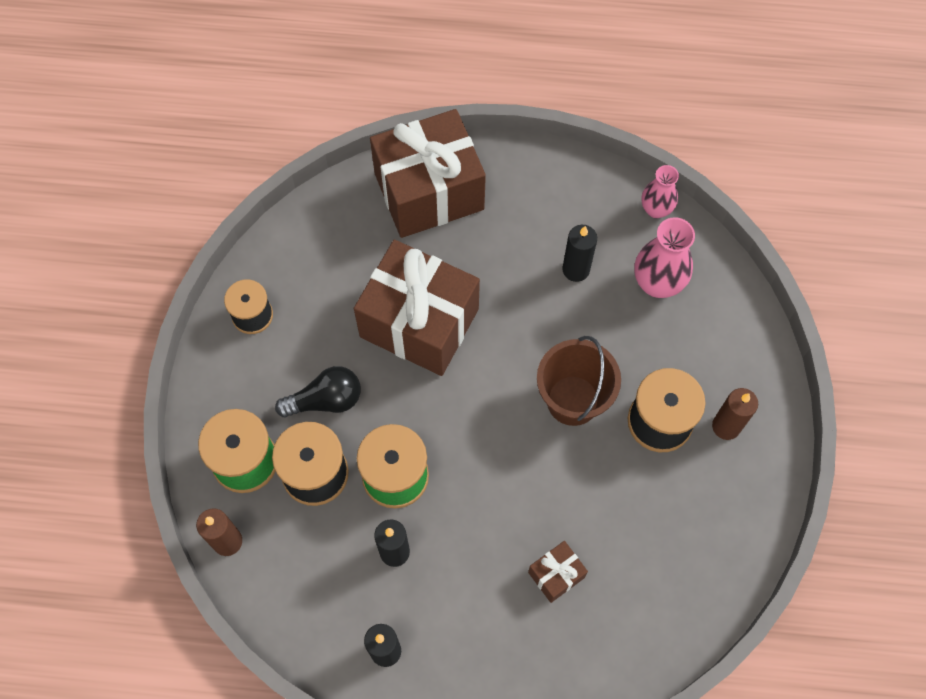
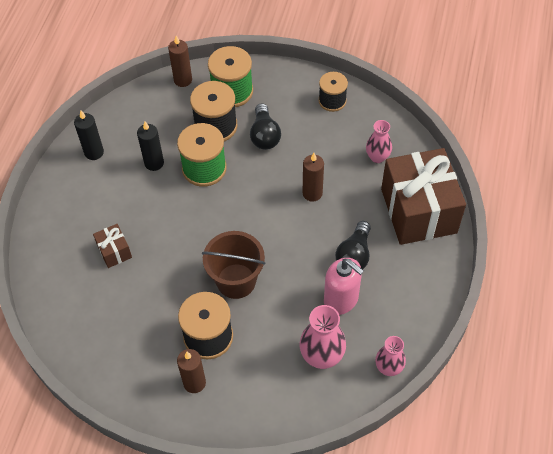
camera: 100 degrees right, 10 degrees down
brown gift [354,240,480,376] -> brown candle [303,153,324,202]
black candle [563,225,597,282] -> pink soap dispenser [324,258,364,315]
none -> black light bulb [335,221,371,269]
none -> pink vase [366,120,392,163]

